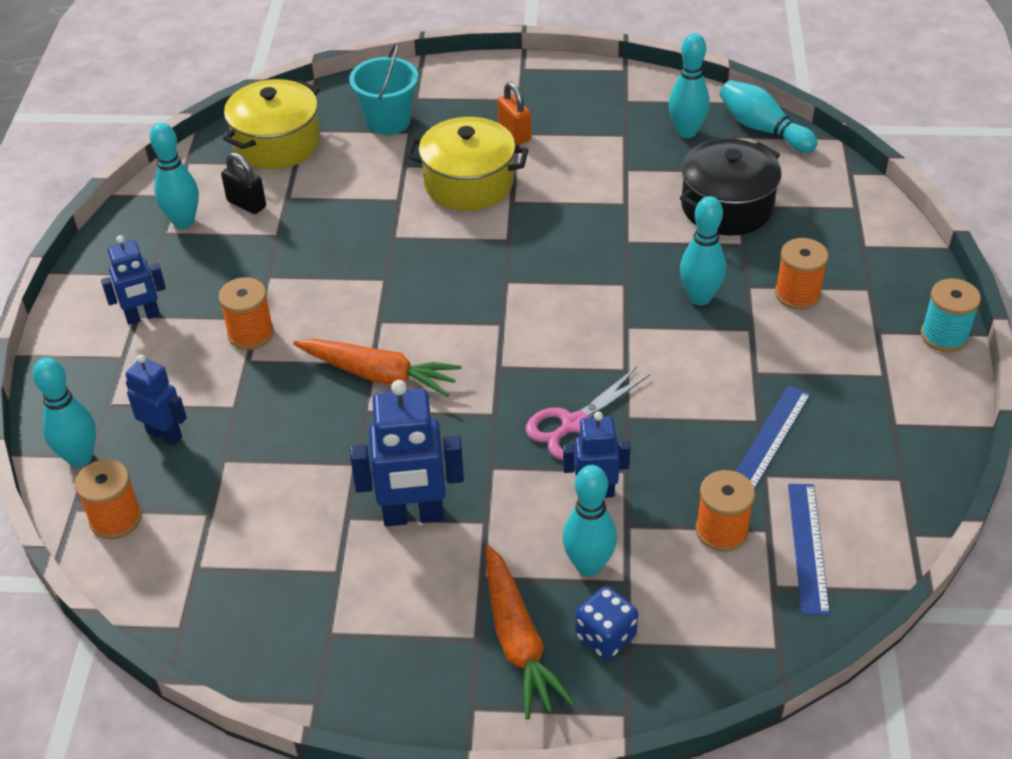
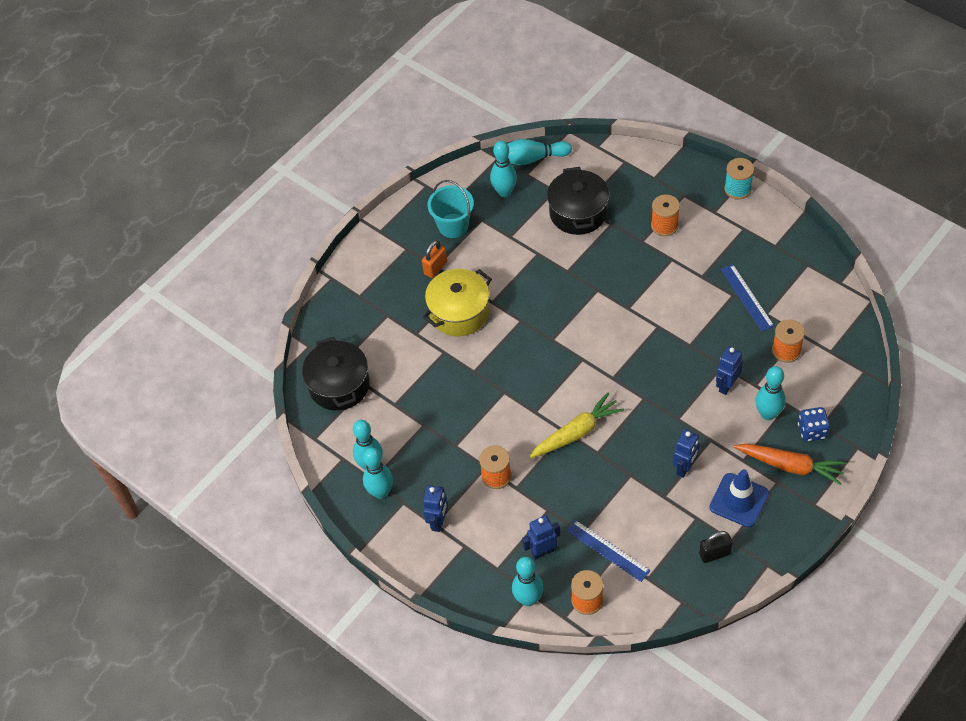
camera: 50 degrees left, 10 degrees up
black padlock [221,153,266,214] -> black padlock moved to [699,531,733,563]
yellow pot [223,79,320,169] -> black pot [302,337,370,411]
orange carrot [293,339,462,397] -> yellow carrot [529,392,624,459]
turquoise bucket [349,43,418,135] -> turquoise bucket moved to [427,180,474,238]
blue robot [350,380,464,527] -> blue robot [673,429,700,478], size x0.62
orange padlock [497,82,531,145] -> orange padlock turned 60 degrees counterclockwise [422,240,447,278]
pink scissors [526,366,650,460] -> none
turquoise bowling pin [680,196,726,306] -> turquoise bowling pin moved to [363,447,393,499]
blue ruler [788,484,830,615] -> blue ruler moved to [566,520,650,582]
none -> blue traffic cone [709,469,769,528]

